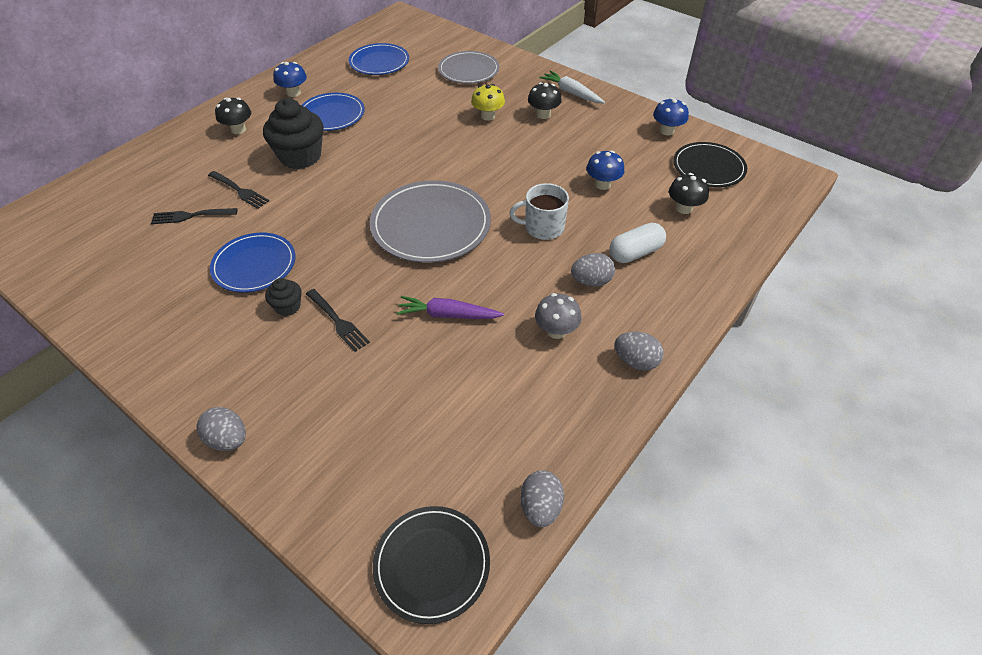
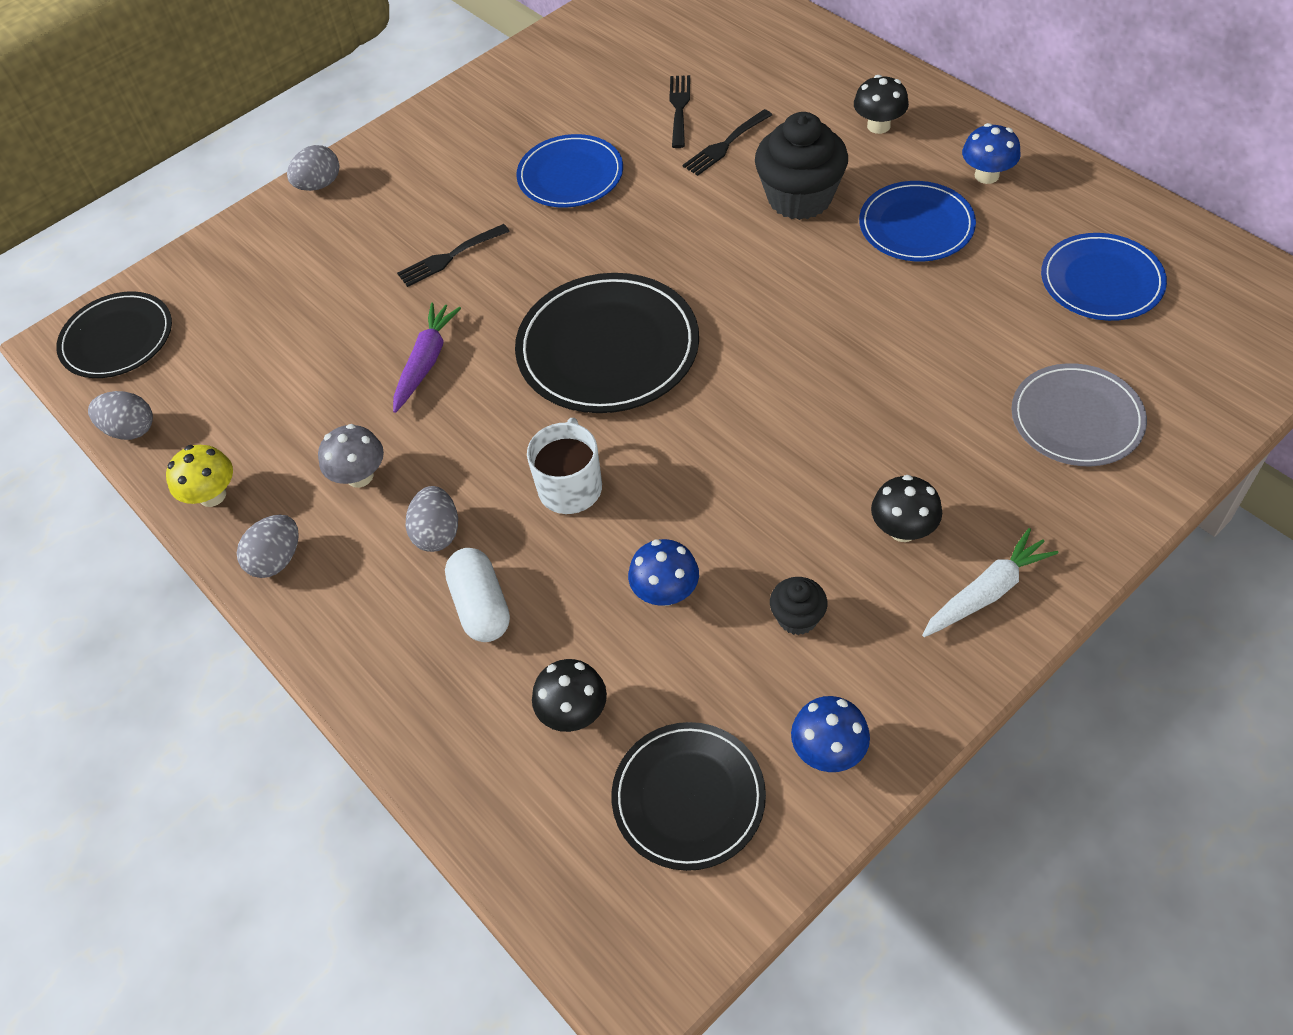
camera: 105 degrees right, 5 degrees up
black cupcake [265,278,302,316] -> black cupcake moved to [770,577,827,635]
grey plate [370,180,491,263] -> black plate [515,273,699,413]
yellow mushroom [471,84,505,121] -> yellow mushroom moved to [166,445,233,507]

